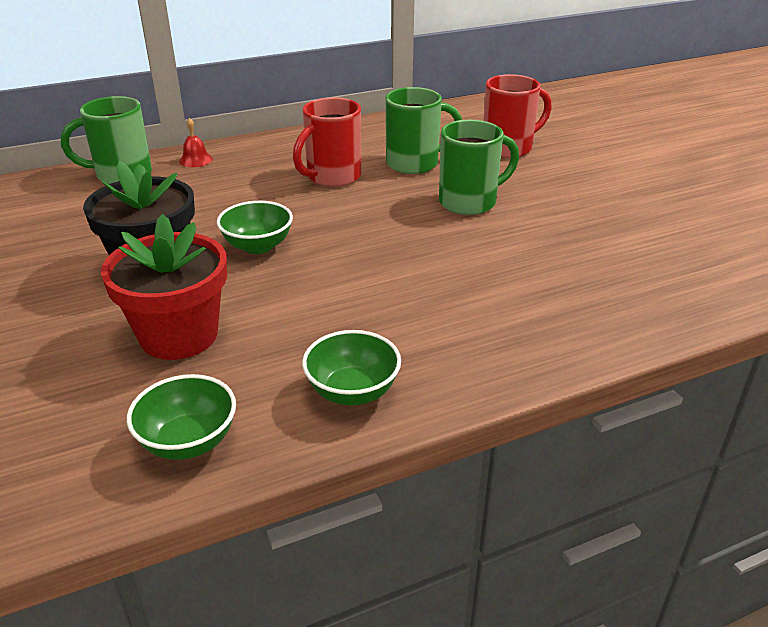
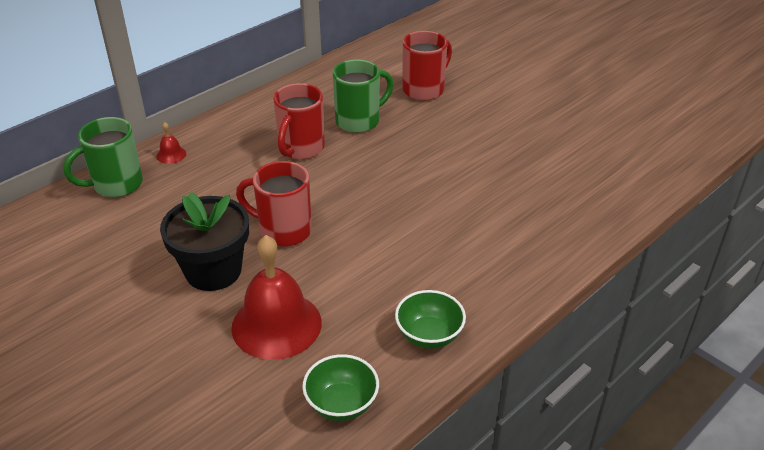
camera: 20 degrees left, 5 degrees up
red flower pot [101,214,227,360] -> red bell [232,235,322,360]
green bowl [217,201,293,254] -> red mug [236,161,312,247]
green mug [439,120,519,215] -> none

